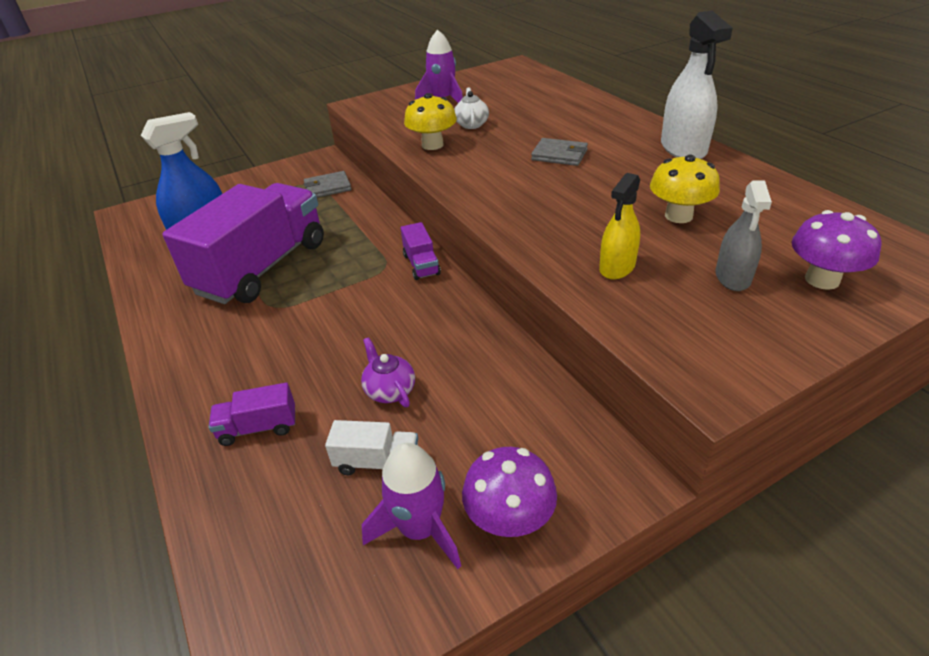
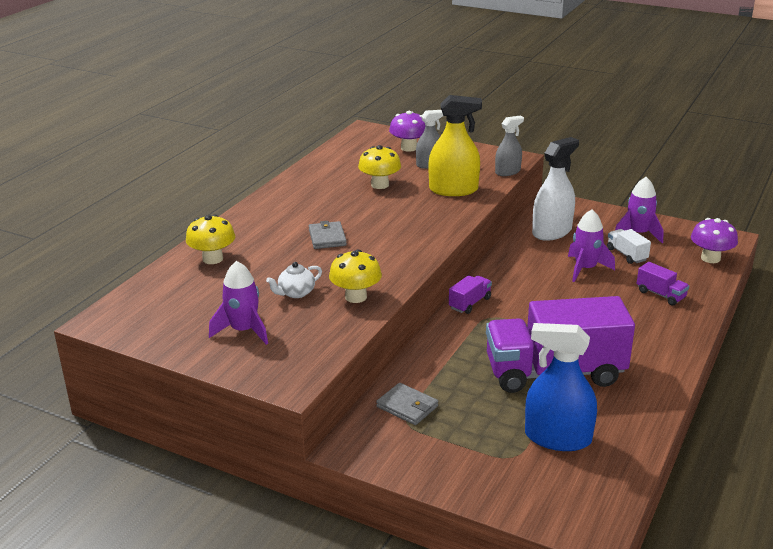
camera: 125 degrees left, 10 degrees down
purple teapot [361,337,415,407] -> purple rocket [568,209,615,282]
purple mushroom [462,447,557,537] -> purple mushroom moved to [691,218,738,263]
yellow spray bottle [599,173,640,279] -> yellow spray bottle [428,95,482,196], size x1.64
white spray bottle [661,11,733,159] -> white spray bottle moved to [532,137,579,241]
none -> yellow mushroom [186,214,235,264]
none -> grey spray bottle [495,116,524,176]

